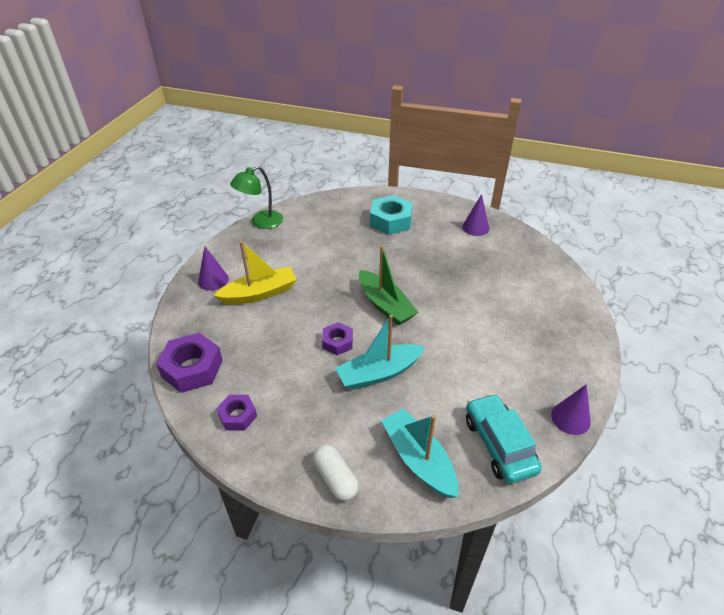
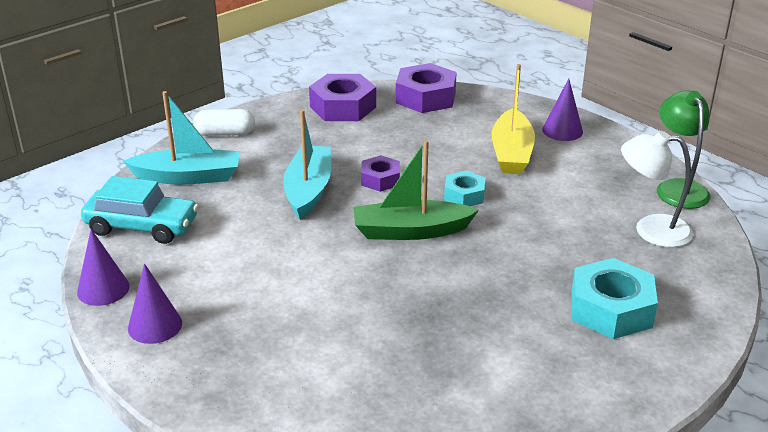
camera: 120 degrees right, 10 degrees down
purple nut [217,395,257,431] -> purple nut [309,74,376,121], size x1.70
purple cone [462,194,489,236] -> purple cone moved to [128,264,182,344]
none -> turquoise nut [444,171,486,206]
none -> white lamp [621,131,693,247]

